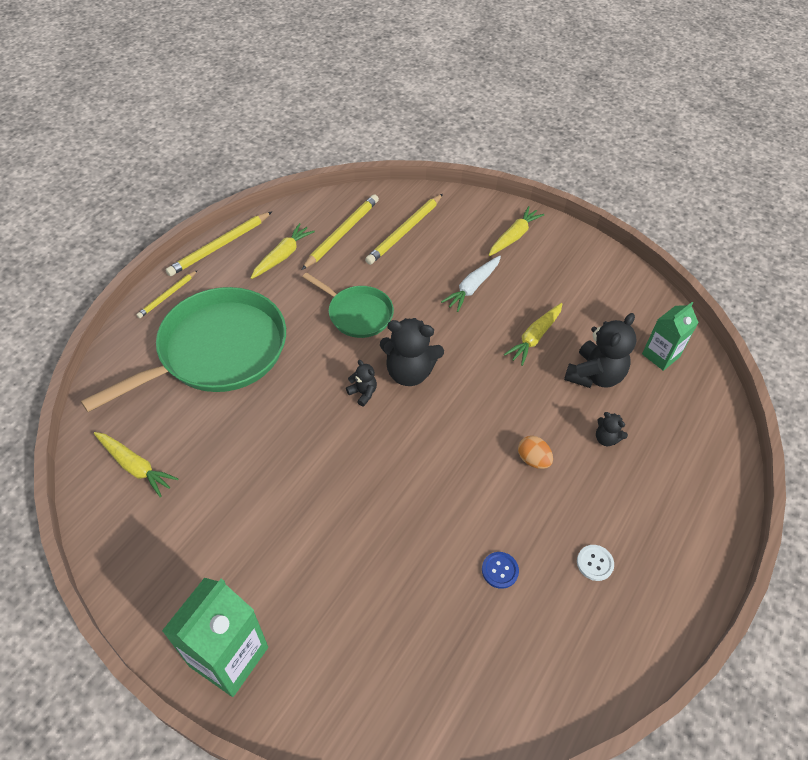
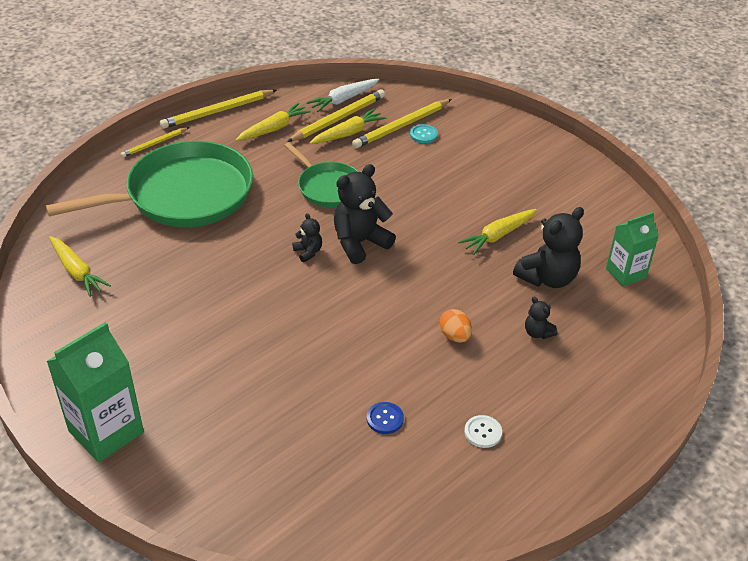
camera: 15 degrees right, 10 degrees down
black teddy bear [380,318,444,386] -> black teddy bear turned 120 degrees clockwise [334,164,396,264]
white carrot [441,256,501,312] -> white carrot moved to [306,79,379,112]
yellow carrot [489,206,544,256] -> yellow carrot moved to [310,108,387,144]
none -> turquoise button [410,124,438,143]

